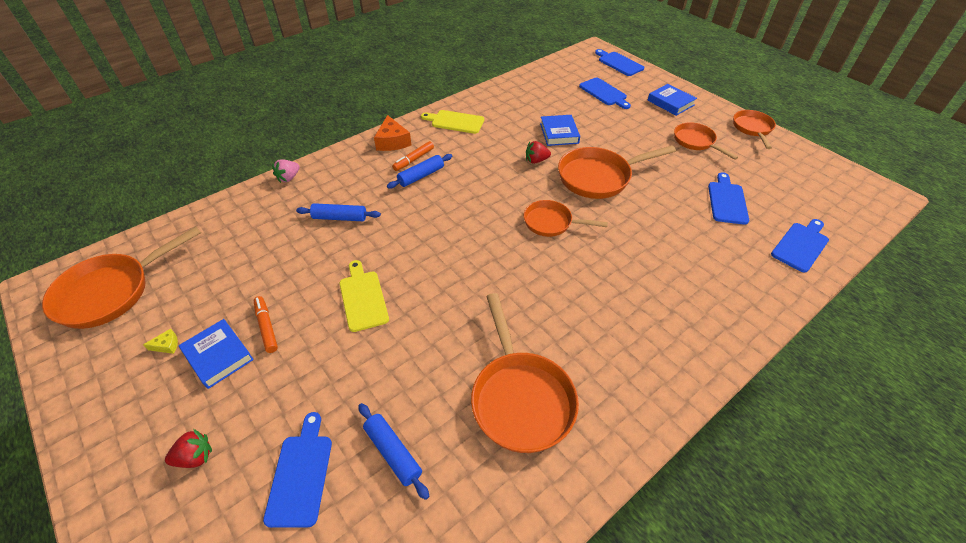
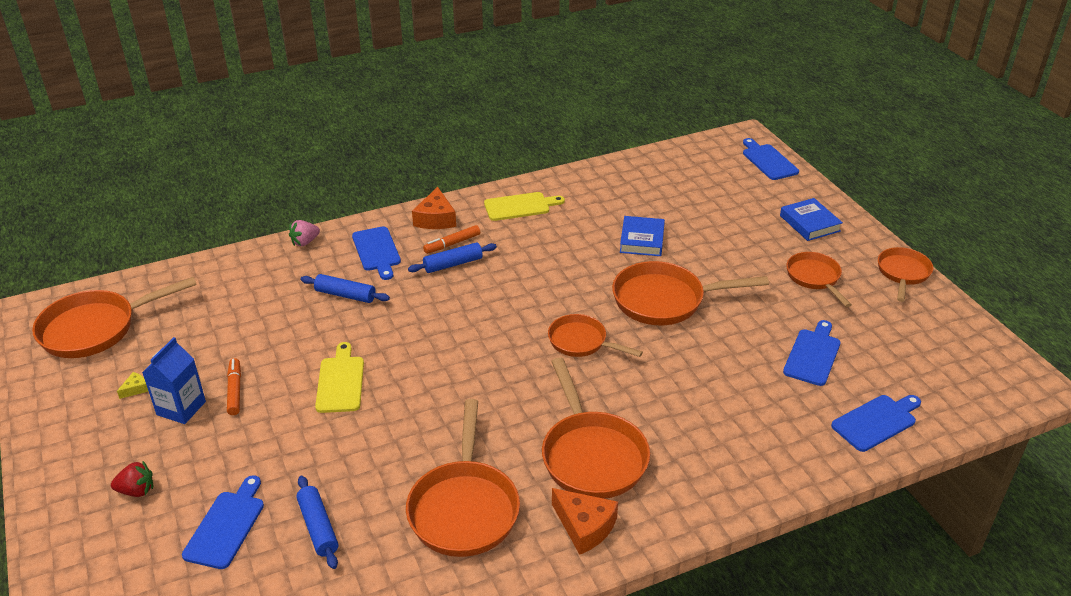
camera: 15 degrees right, 10 degrees down
yellow cheese [143,329,178,354] -> yellow cheese turned 45 degrees counterclockwise [117,372,149,399]
blue book [179,319,254,389] -> blue carton [142,337,206,424]
yellow cutting board [421,110,484,134] -> yellow cutting board turned 135 degrees clockwise [484,192,565,221]
red strawberry [526,141,551,164] -> none
blue cutting board [579,77,631,109] -> blue cutting board moved to [352,226,401,280]
none -> orange pan [542,357,650,499]
none -> orange cheese [552,488,618,555]

